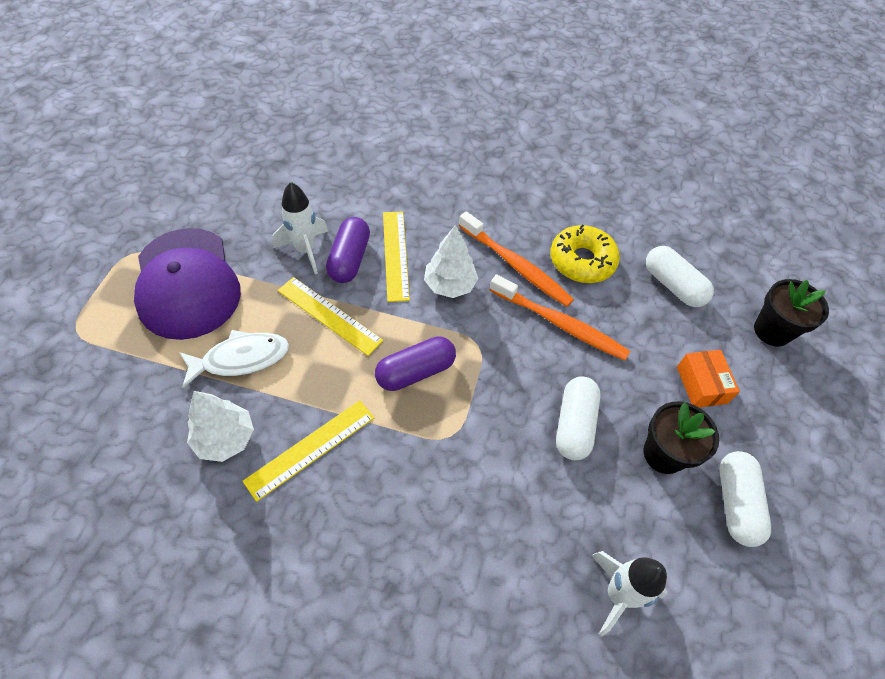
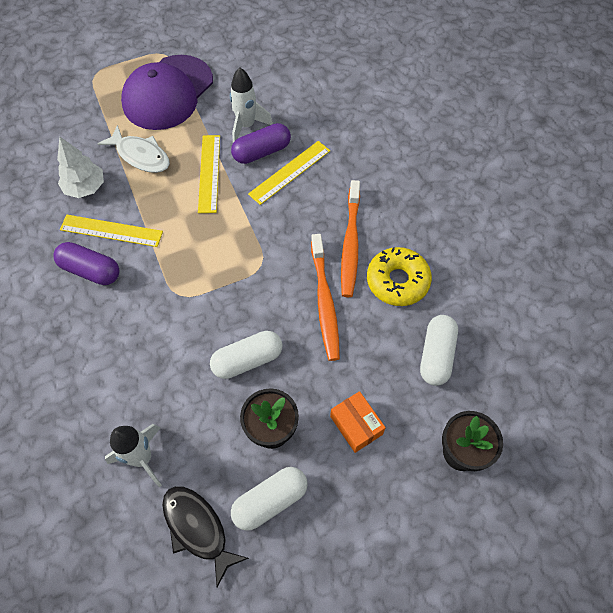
camera: 55 degrees right, 5 degrees up
purple capsule [375,336,456,391] -> purple capsule moved to [53,242,120,285]
white tree [424,224,479,298] -> none
orange box [677,350,740,407] -> orange box turned 75 degrees counterclockwise [330,391,386,453]
none -> black fish [162,486,249,587]

